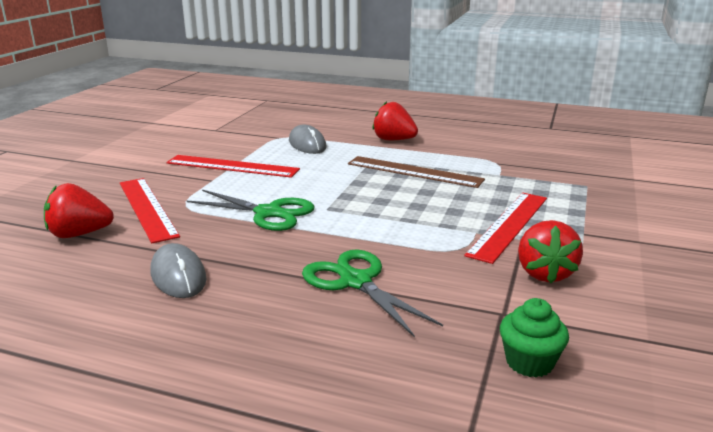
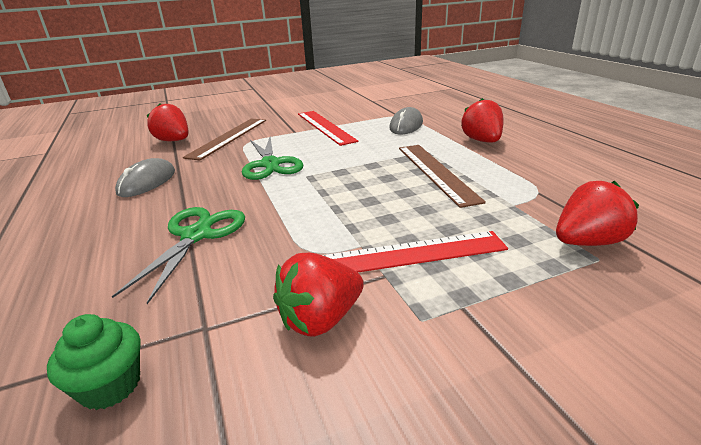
camera: 50 degrees right, 5 degrees up
red ruler [120,178,180,243] -> brown ruler [183,119,266,160]
none -> red strawberry [556,180,639,246]

